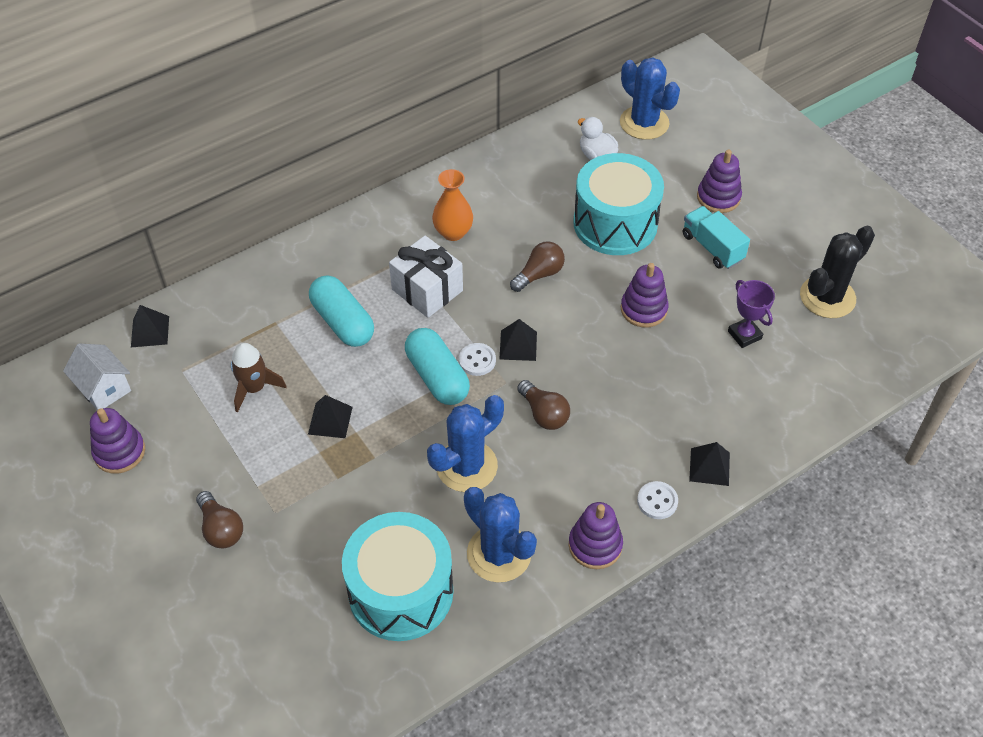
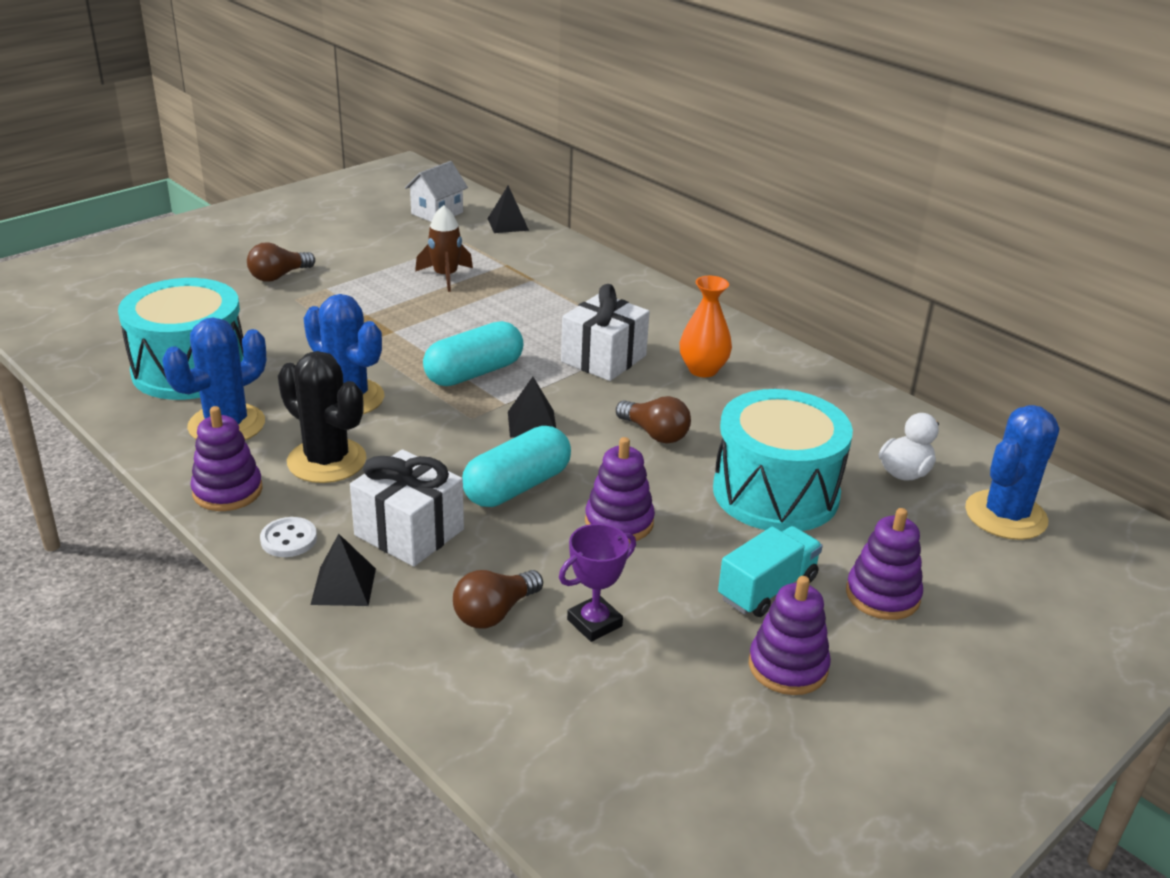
camera: 80 degrees right, 20 degrees down
purple stacking toy [90,408,145,474] -> purple stacking toy moved to [749,576,831,695]
black pyramid [308,395,353,438] -> none
turquoise capsule [309,275,374,347] -> turquoise capsule moved to [462,426,571,507]
white button [459,343,496,376] -> none
brown light bulb [517,380,570,430] -> brown light bulb moved to [453,570,543,628]
black cactus [800,226,875,318] -> black cactus moved to [278,351,366,483]
none -> white gift [350,449,464,567]

